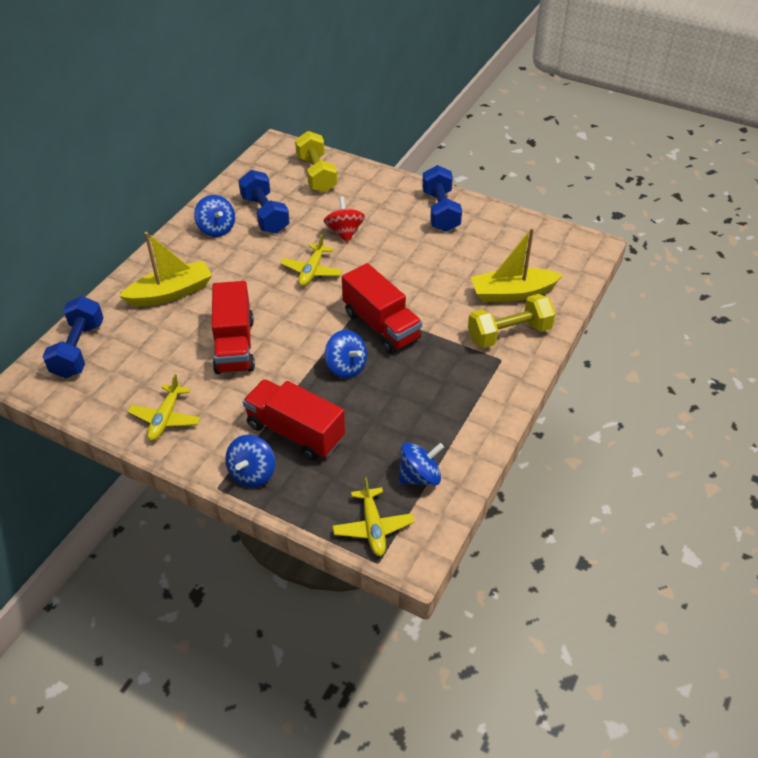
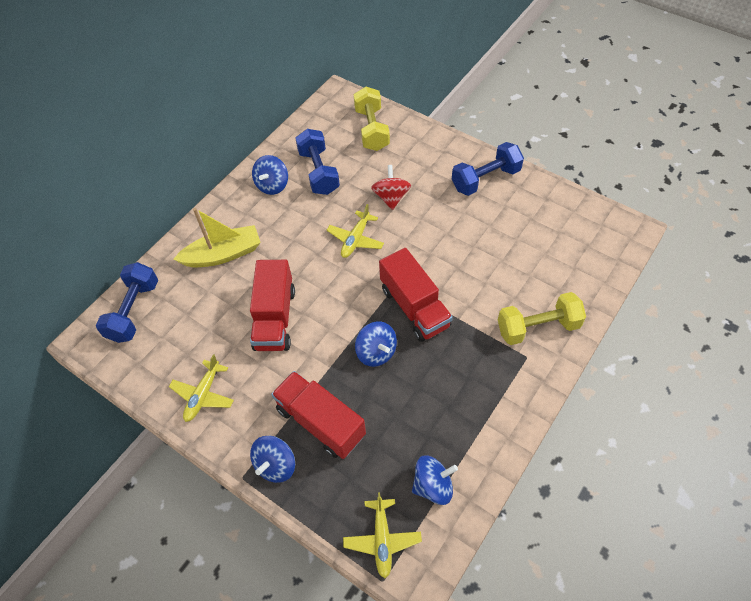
camera: 10 degrees right, 10 degrees up
blue spinning top [194,195,235,237] -> blue spinning top turned 45 degrees clockwise [252,155,288,195]
blue dumbbell [422,165,462,232] -> blue dumbbell turned 60 degrees clockwise [452,142,524,196]
yellow boat [471,228,563,302] -> none

